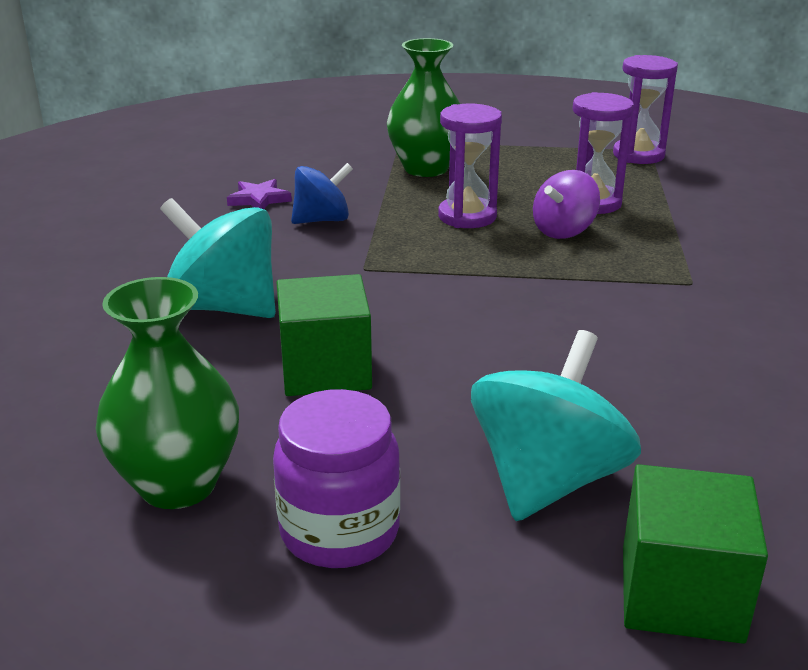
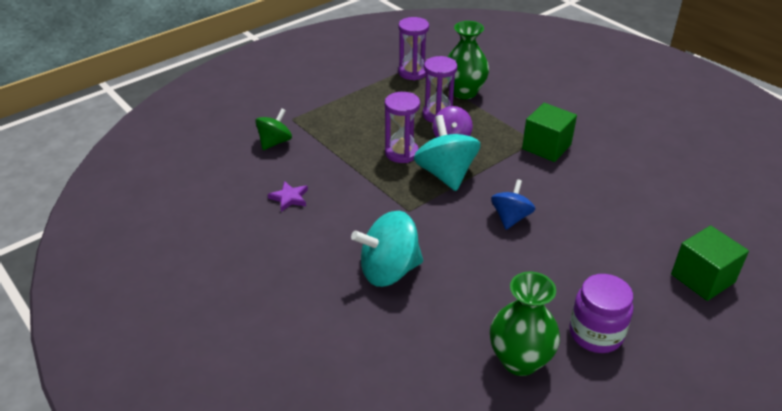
camera: 45 degrees left, 10 degrees up
green cube [276,274,372,396] -> green cube moved to [522,103,577,162]
blue spinning top [291,163,353,224] -> blue spinning top moved to [491,179,535,230]
green vase [387,38,460,177] -> green vase moved to [448,21,489,99]
turquoise spinning top [471,330,641,521] -> turquoise spinning top moved to [414,115,481,191]
none -> green spinning top [255,108,292,150]

